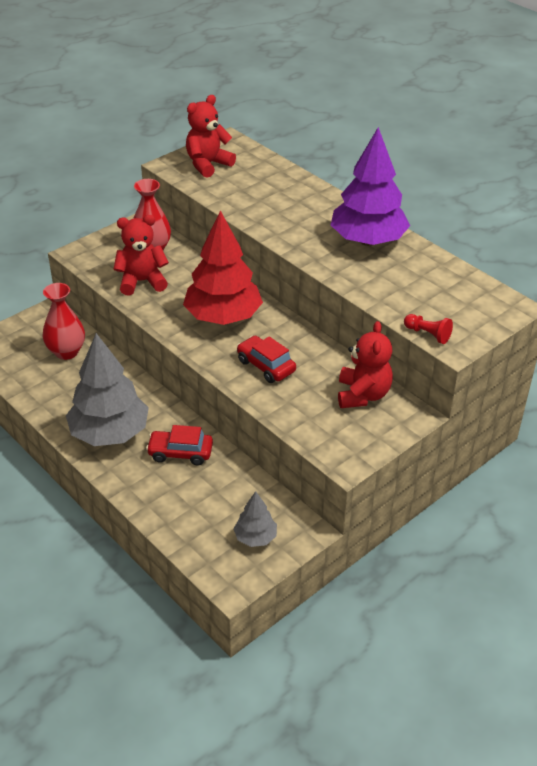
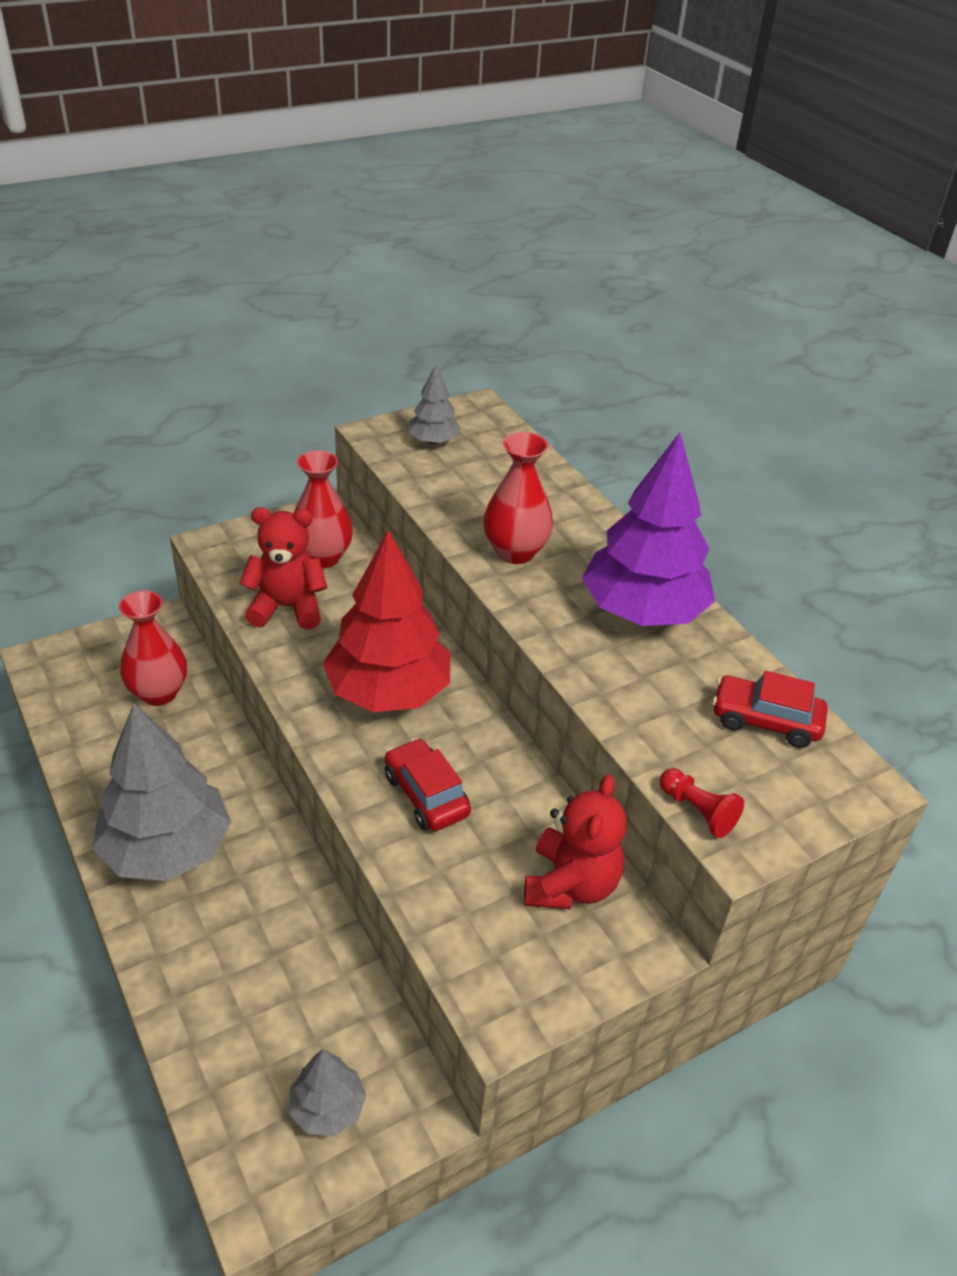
camera: 10 degrees right, 0 degrees up
red car [146,425,213,466] -> red car moved to [712,671,828,748]
red teddy bear [186,95,236,178] -> grey tree [408,365,461,445]
none -> red vase [484,432,553,564]

